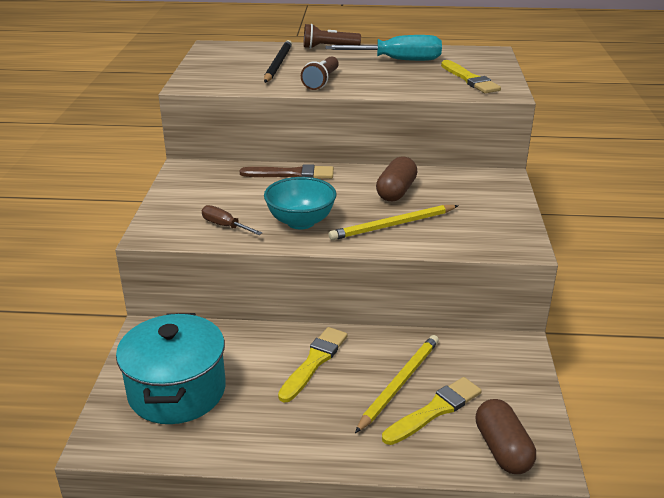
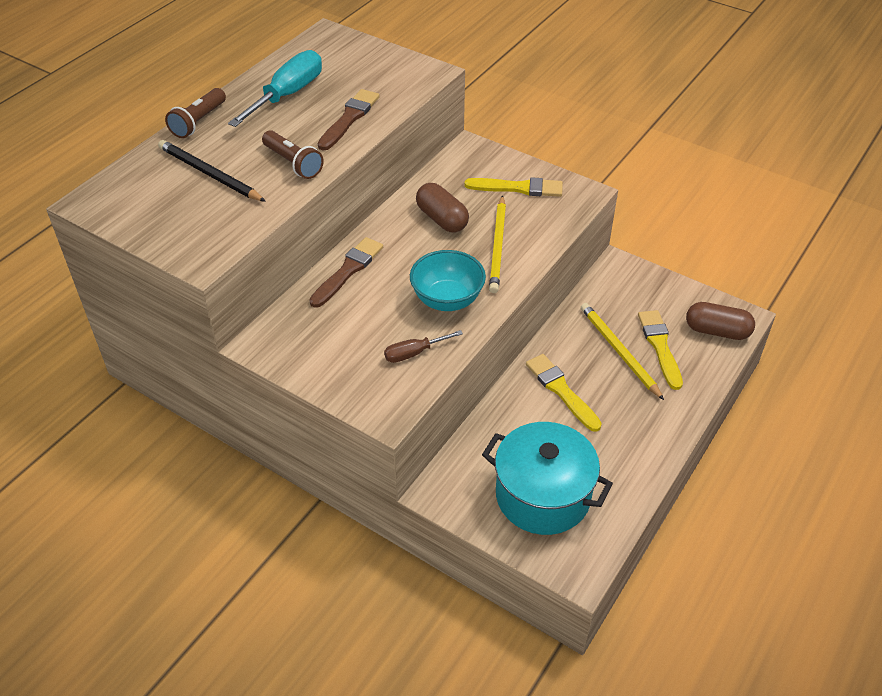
camera: 60 degrees left, 15 degrees up
yellow brush [441,60,501,93] -> yellow brush moved to [465,177,563,197]
none -> brown brush [318,89,380,151]

